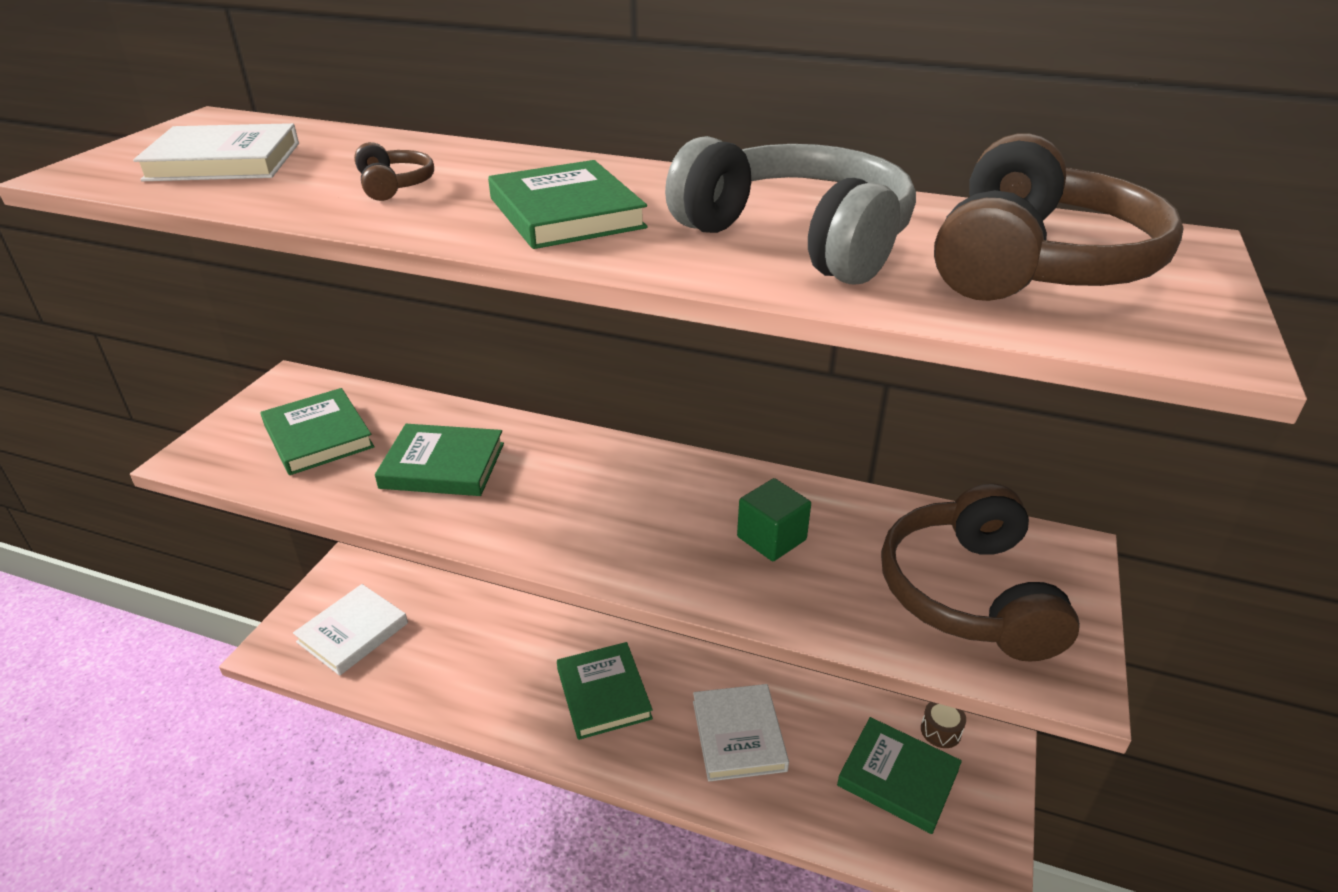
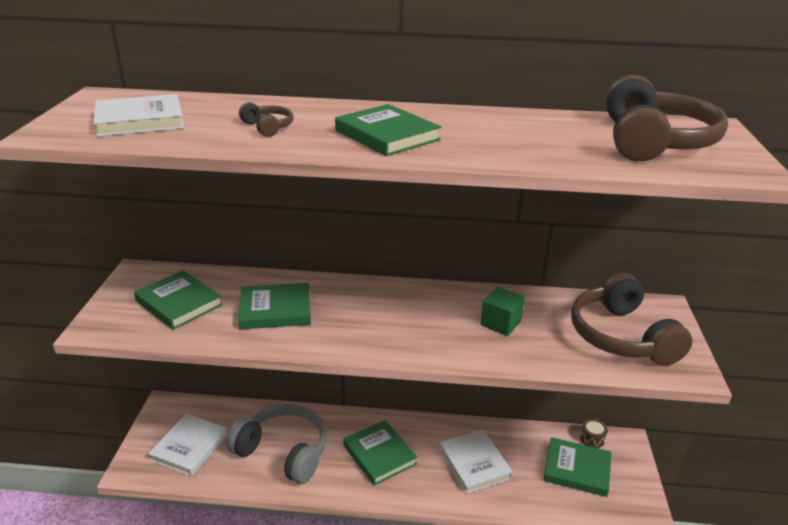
camera: 15 degrees left, 5 degrees down
grey headphones [665,136,916,285] -> grey headphones moved to [226,404,327,484]

